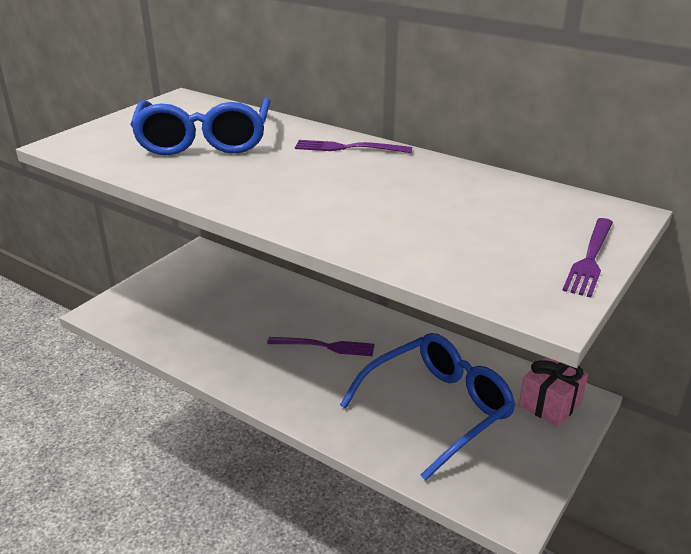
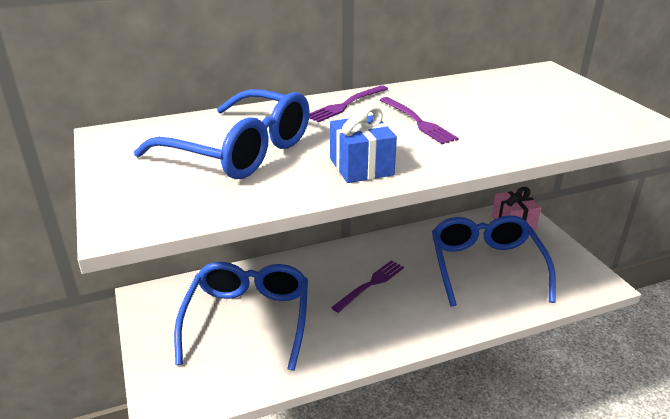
camera: 55 degrees left, 0 degrees up
purple fork [562,218,613,298] -> purple fork moved to [380,97,459,144]
none -> blue glasses [174,262,308,371]
none -> blue gift [330,107,397,183]

